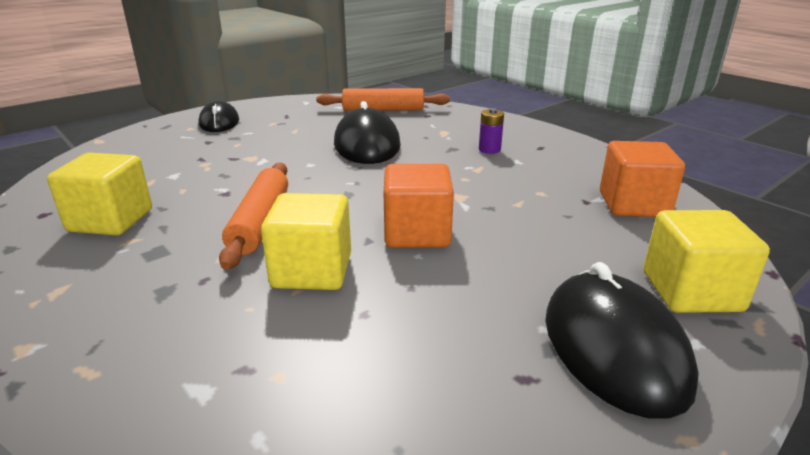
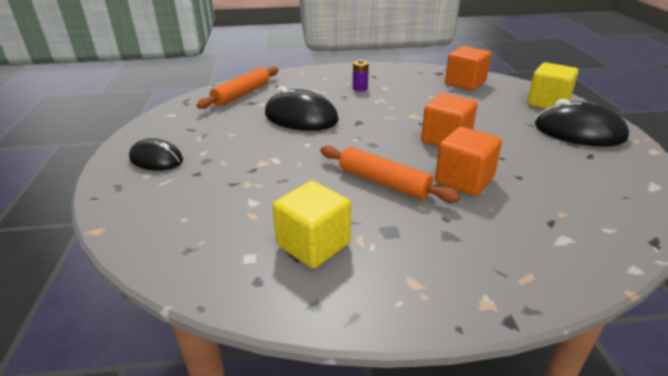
camera: 55 degrees left, 5 degrees up
yellow cube [261,193,351,290] -> orange cube [435,127,502,196]

